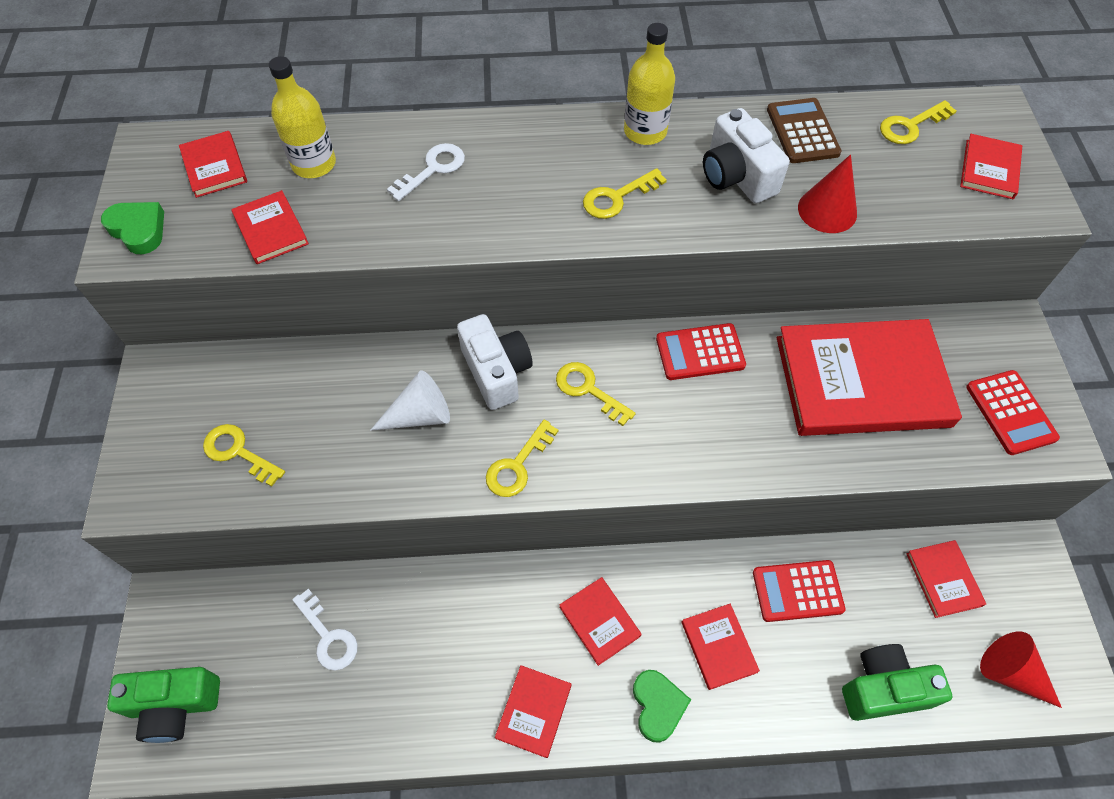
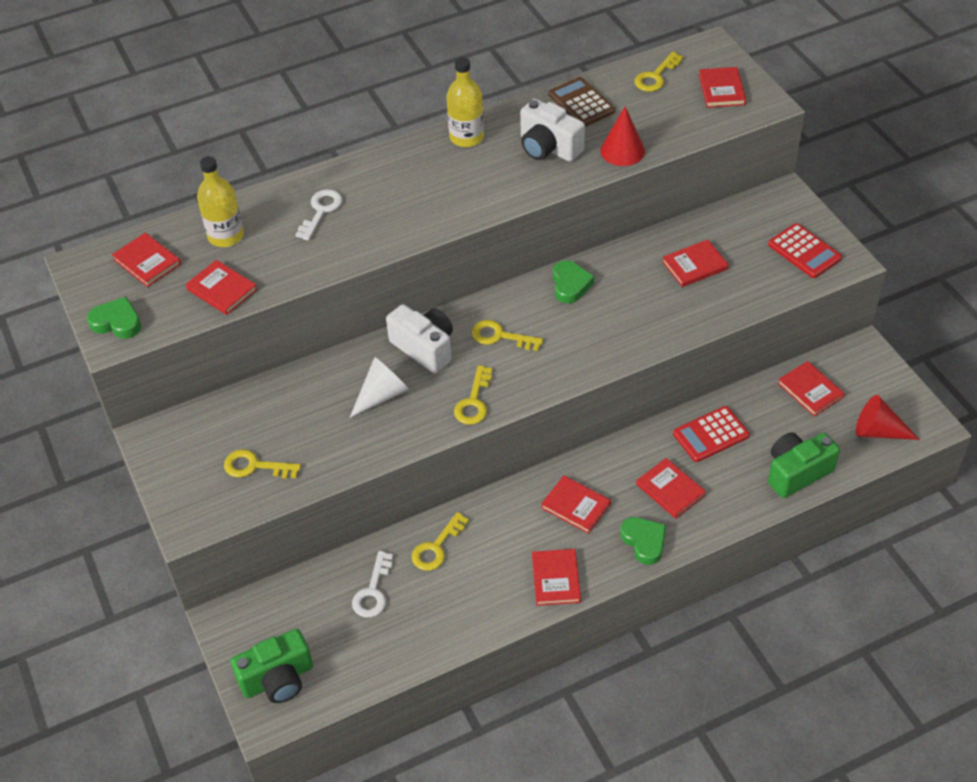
camera: 20 degrees left, 10 degrees down
white key [292,589,358,671] -> white key turned 75 degrees clockwise [352,551,393,618]
yellow key [583,168,667,219] -> yellow key moved to [411,512,469,571]
red calculator [656,323,746,380] -> green heart [553,260,594,303]
red book [777,319,962,436] -> red book [662,239,729,287], size x0.45

